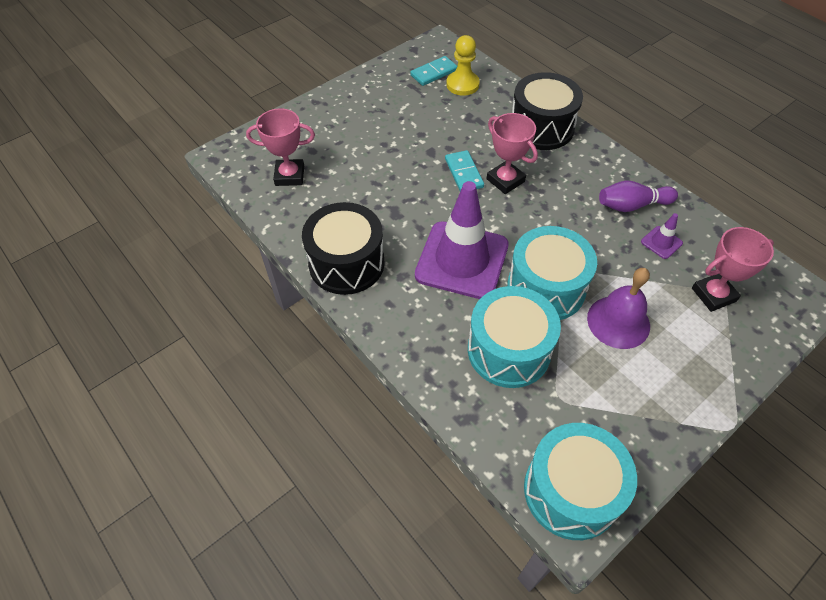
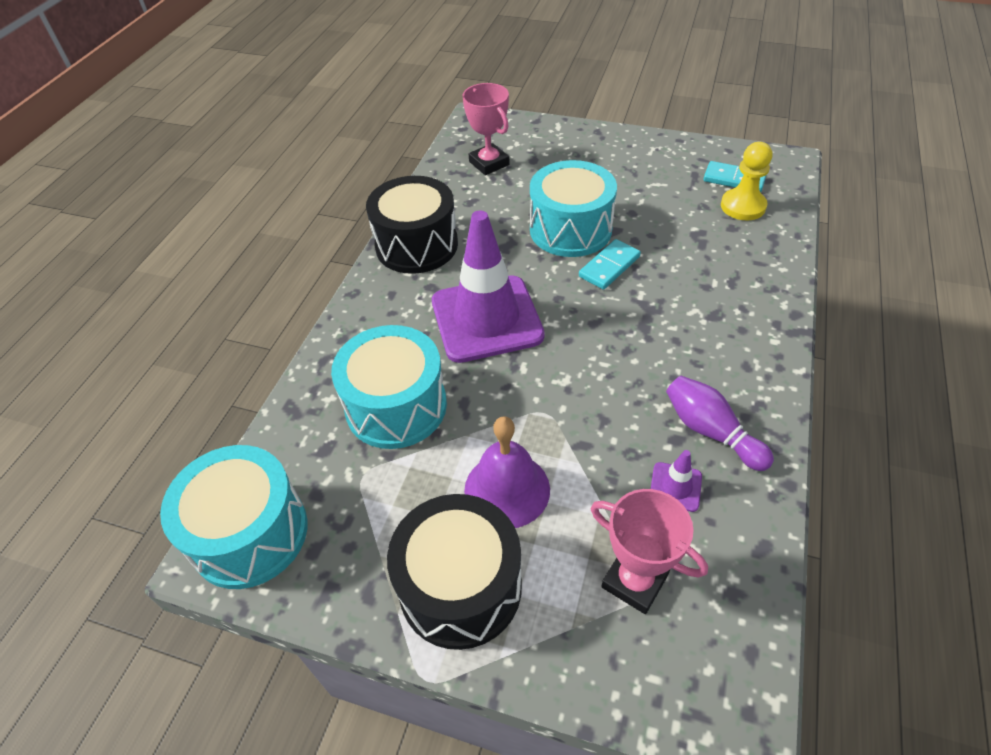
camera: 60 degrees right, 5 degrees down
pink trophy [487,113,538,194] -> none
turquoise drum [507,226,597,320] -> turquoise drum moved to [530,160,617,257]
black drum [512,72,583,150] -> black drum moved to [387,494,522,650]

